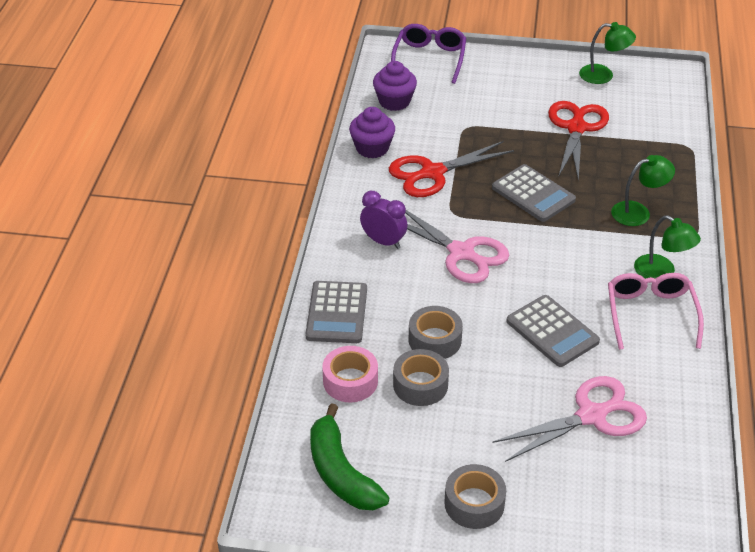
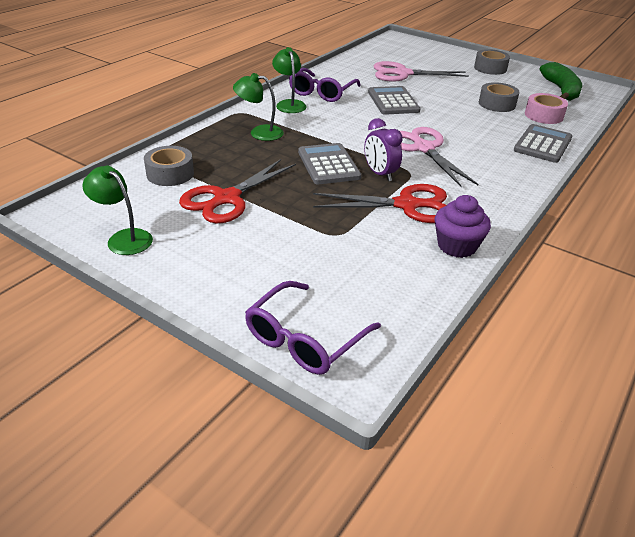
camera: 155 degrees left, 5 degrees down
purple clock [360,191,408,249] -> purple clock moved to [364,118,403,181]
purple cupcake [373,61,417,111] -> none
grey tape [409,306,463,359] -> grey tape moved to [144,146,194,186]
pink glasses [608,273,704,350] -> purple glasses [289,68,361,102]

